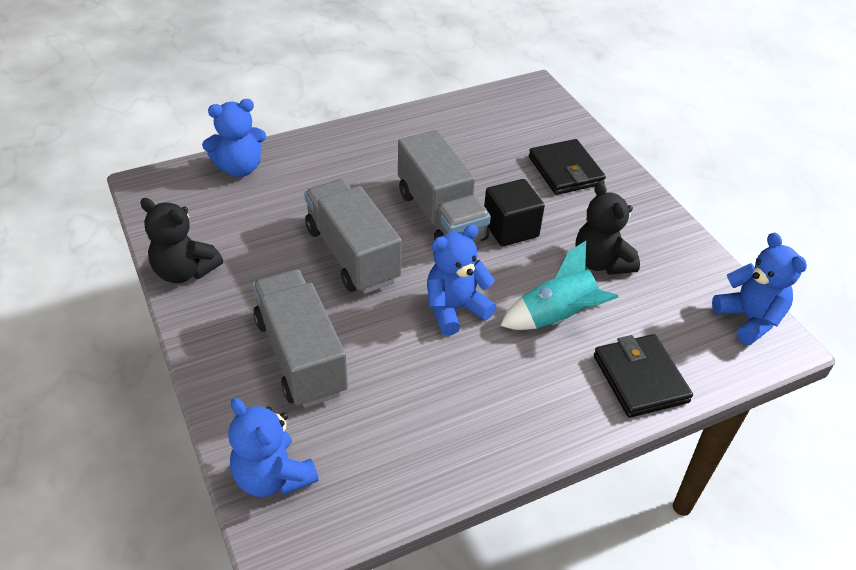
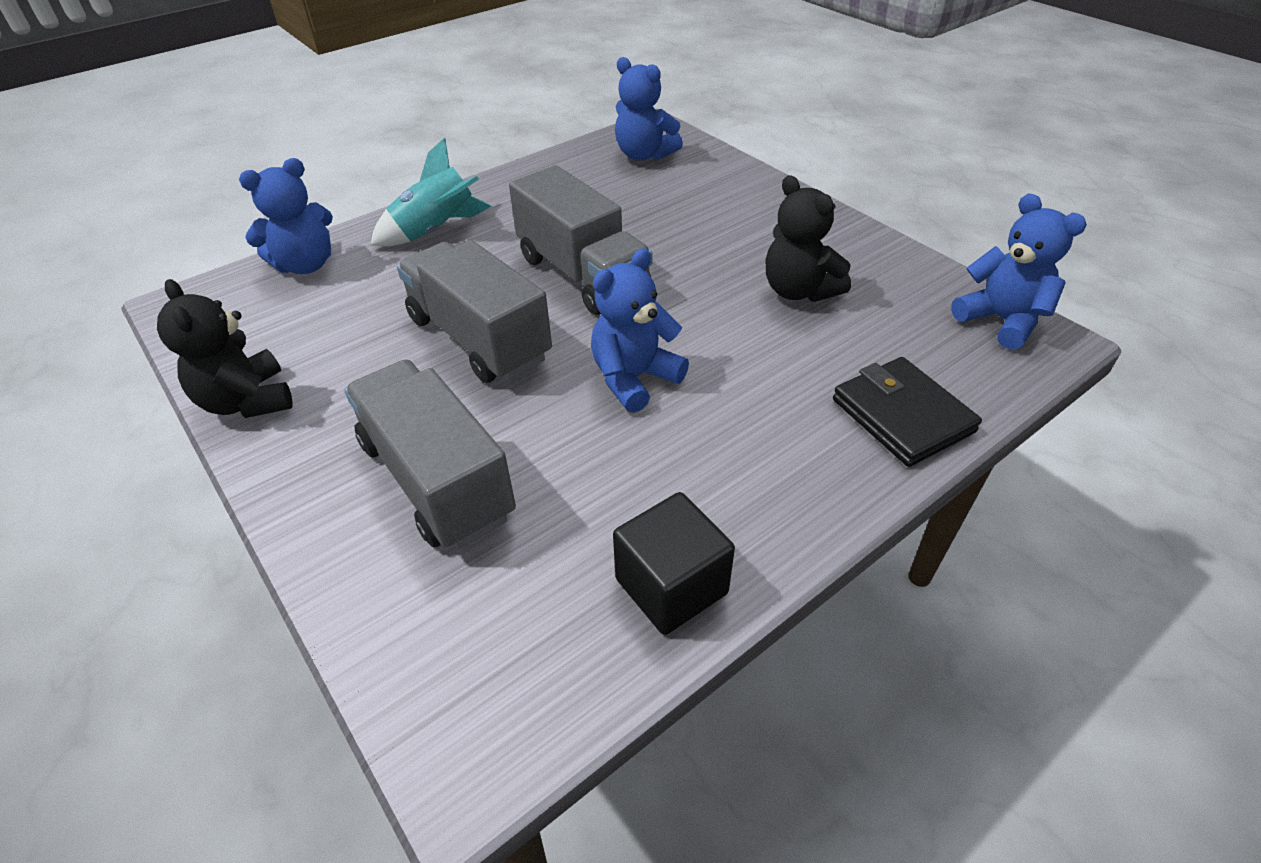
camera: 10 degrees left, 0 degrees up
black teddy bear [140,198,223,283] -> black teddy bear turned 45 degrees clockwise [157,279,293,418]
blue teddy bear [228,398,319,497] -> blue teddy bear moved to [615,57,683,161]
black cube [484,179,545,246] -> black cube moved to [613,492,735,635]
turquoise rocket [500,241,619,330] -> turquoise rocket moved to [371,138,491,247]
black wallet [529,139,606,195] -> none

